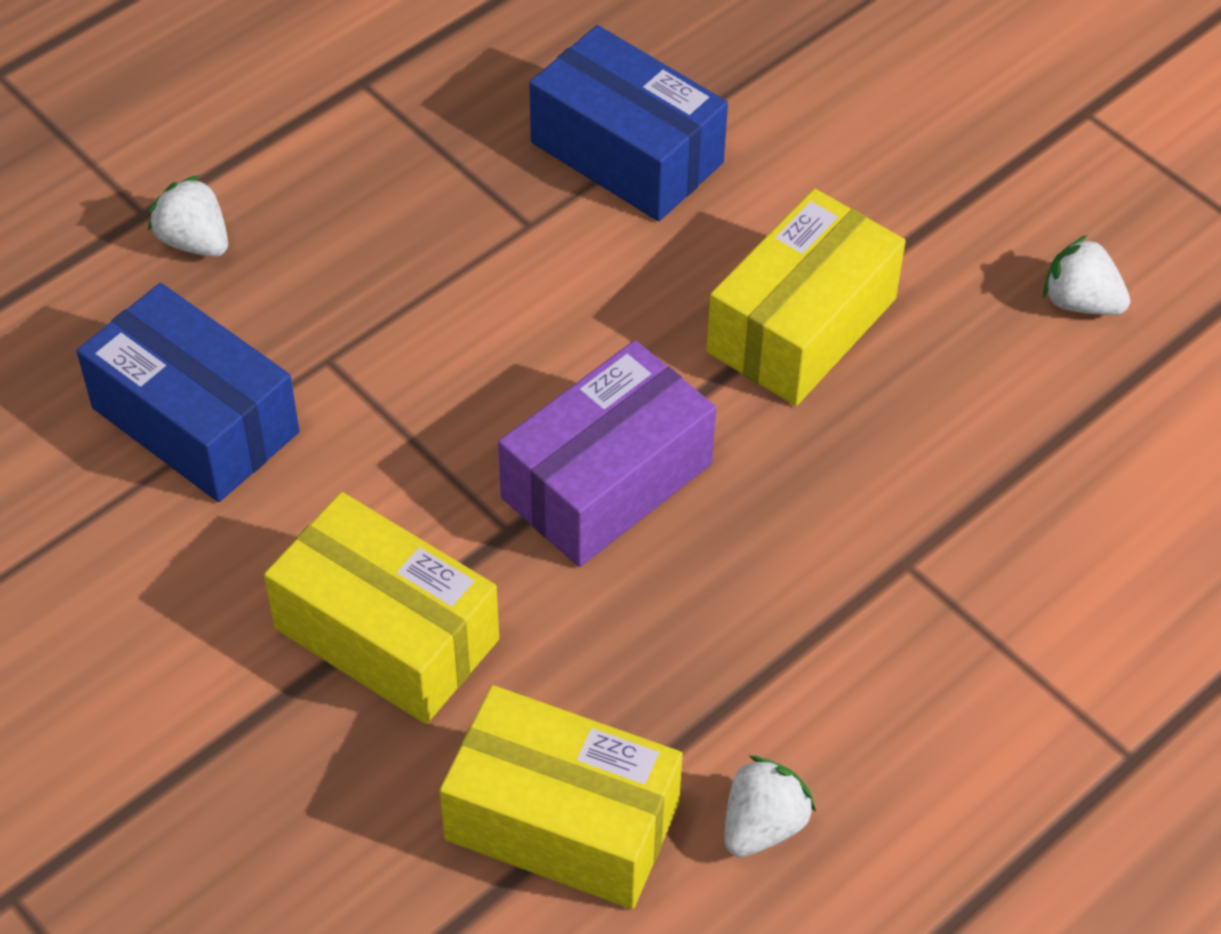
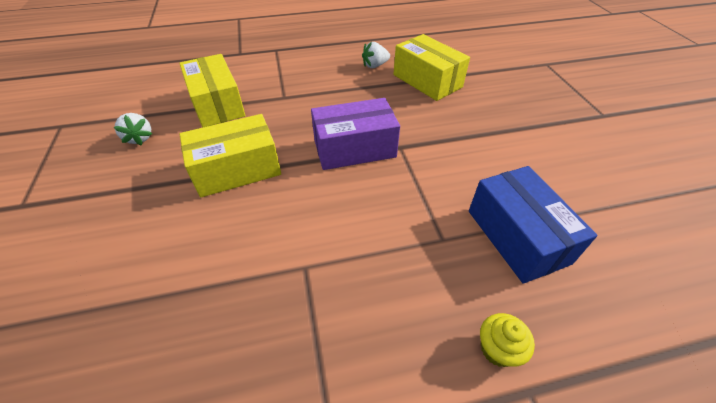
camera: 150 degrees left, 5 degrees down
white strawberry [148,175,228,257] -> yellow cupcake [480,313,535,367]
yellow box [264,492,499,724] -> yellow box moved to [179,54,246,127]
blue box [529,25,728,221] -> none

